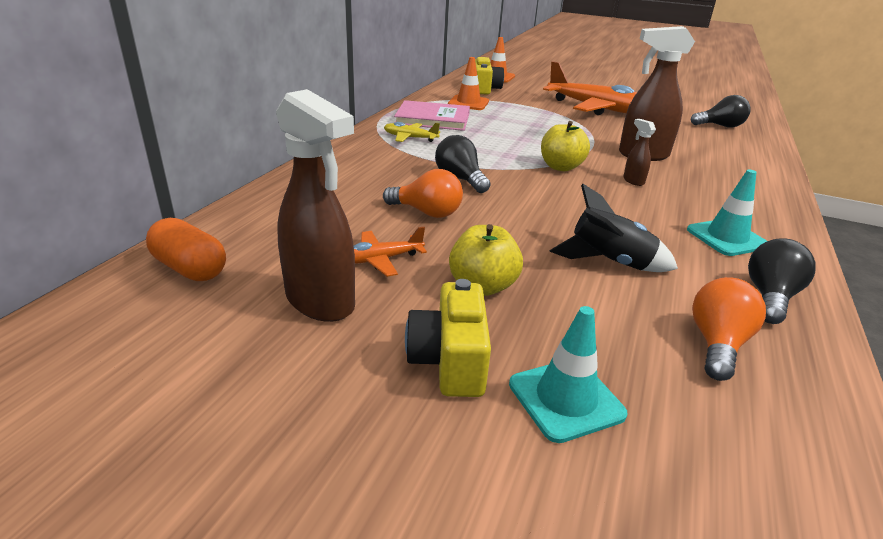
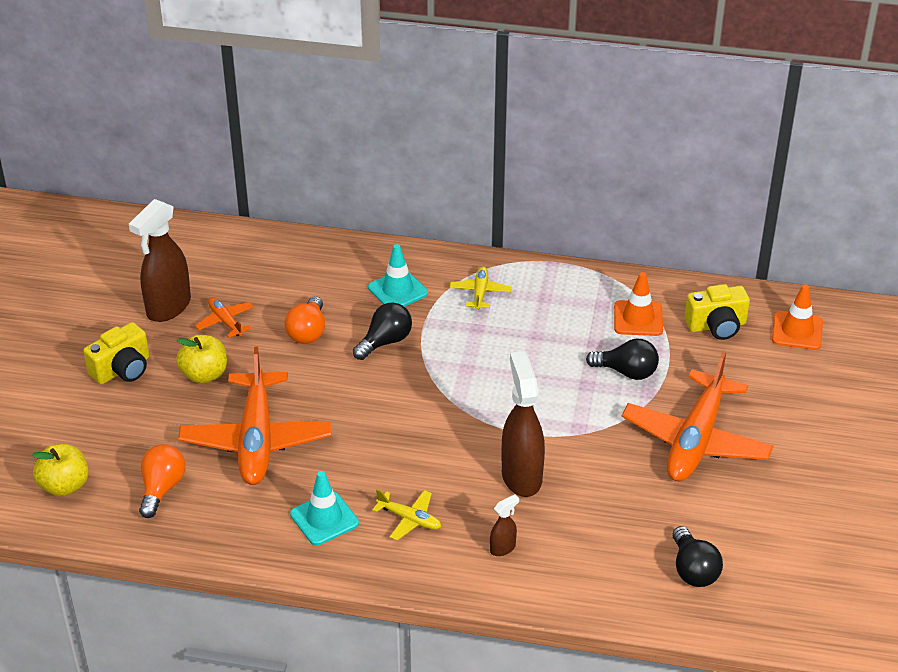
camera: 80 degrees right, 10 degrees up
orange capsule [146,218,226,281] -> none
pink book [394,100,470,131] -> none
yellow camera [405,279,491,397] -> yellow camera turned 150 degrees clockwise [83,322,149,384]
turquoise traffic cone [509,306,628,443] -> turquoise traffic cone moved to [368,244,428,307]
yellow apple [541,121,590,171] -> yellow apple moved to [32,444,89,496]
black rocket [550,184,678,272] -> orange plane [178,346,332,485]
brown spray bottle [623,119,656,186] -> brown spray bottle moved to [490,495,519,556]
orange light bulb [692,277,766,381] -> orange light bulb turned 90 degrees counterclockwise [139,444,186,518]
black light bulb [748,238,816,324] -> black light bulb moved to [586,339,659,380]
none -> yellow plane [372,489,441,540]

